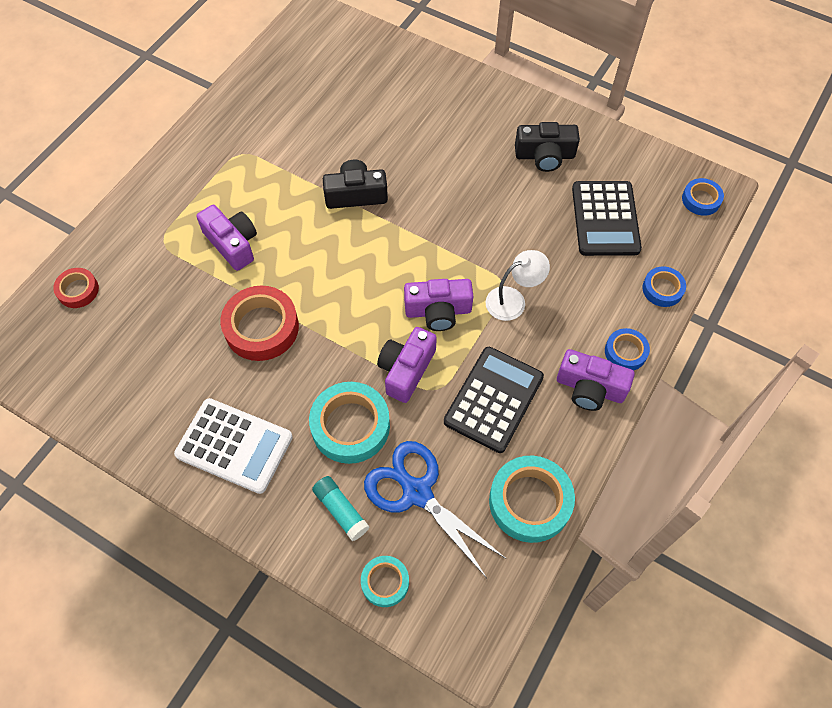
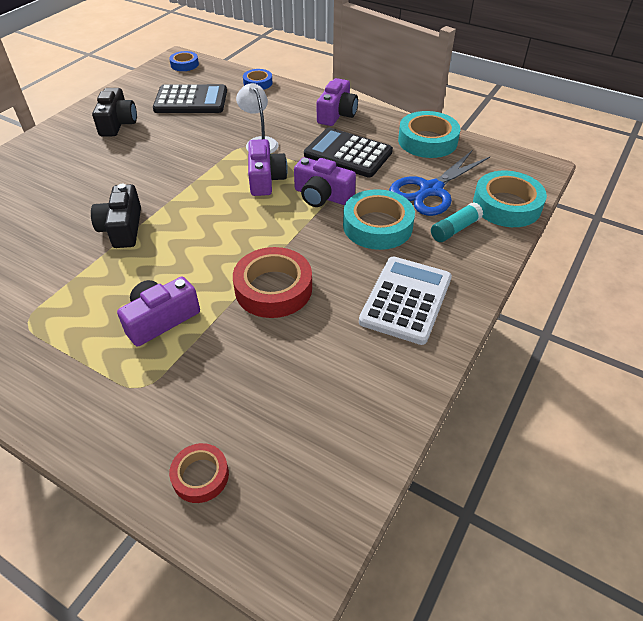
camera: 90 degrees left, 15 degrees down
turquoise tape [361,556,409,607] -> turquoise tape [473,171,547,227], size x1.79
blue tape [605,328,650,371] -> none

